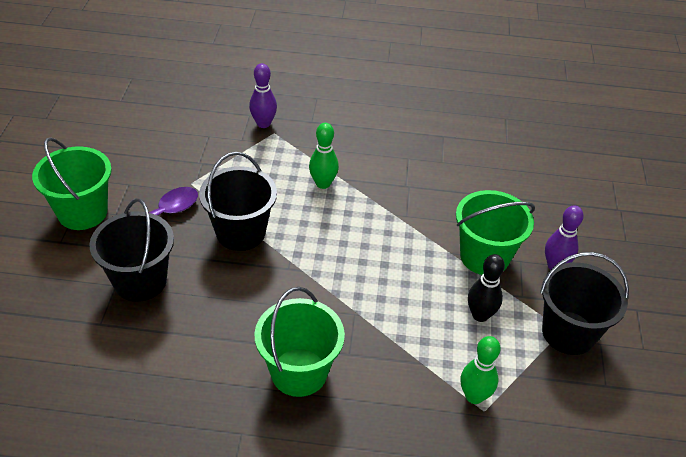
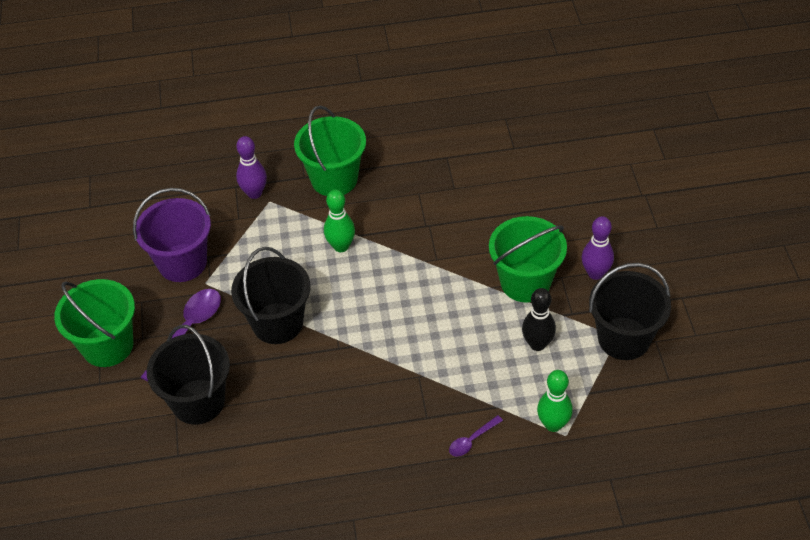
camera: 10 degrees left, 5 degrees up
green bucket [254,287,345,397] -> green bucket moved to [294,105,366,196]
none -> purple bucket [133,188,211,282]
none -> purple spoon [449,415,503,457]

